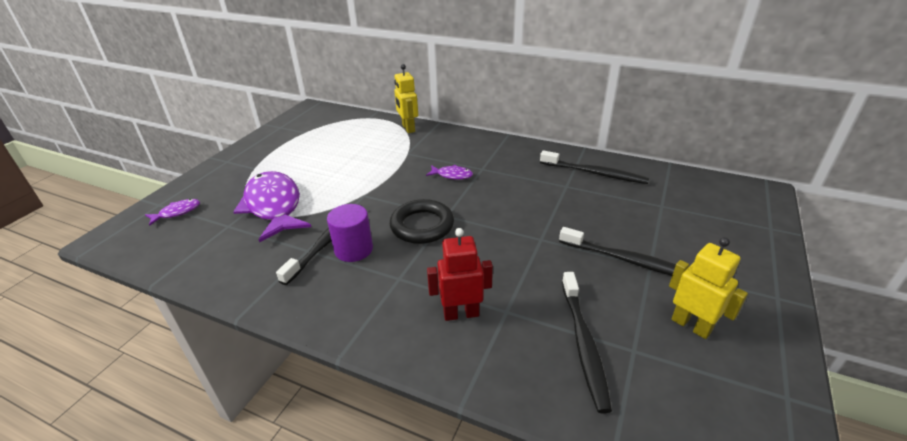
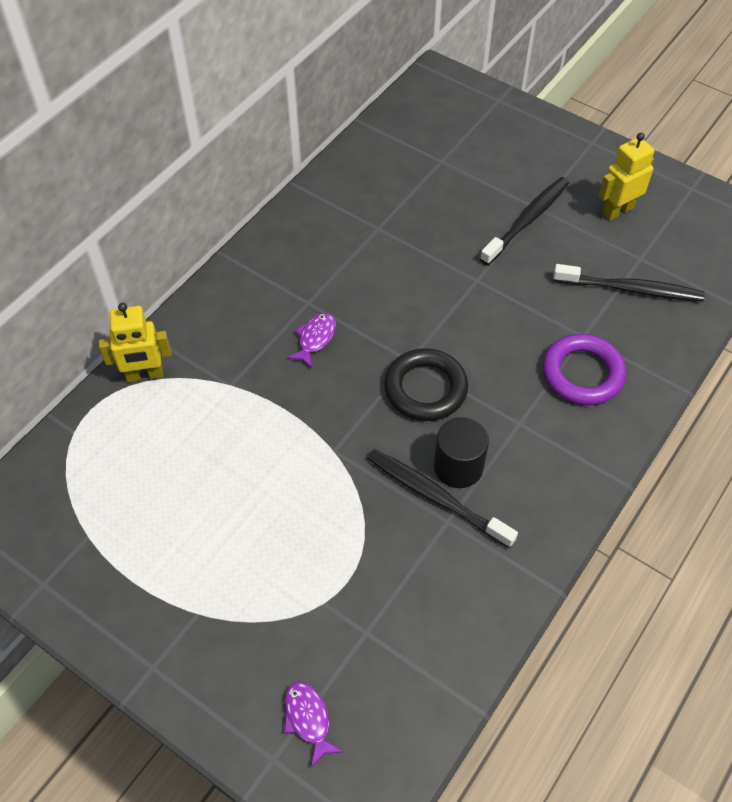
camera: 80 degrees left, 20 degrees up
purple fish [233,171,311,243] -> none
purple cylinder [327,204,373,262] -> black cylinder [434,417,489,488]
red robot [427,228,493,321] -> purple ring [543,334,626,405]
black toothbrush [540,150,649,184] -> none

